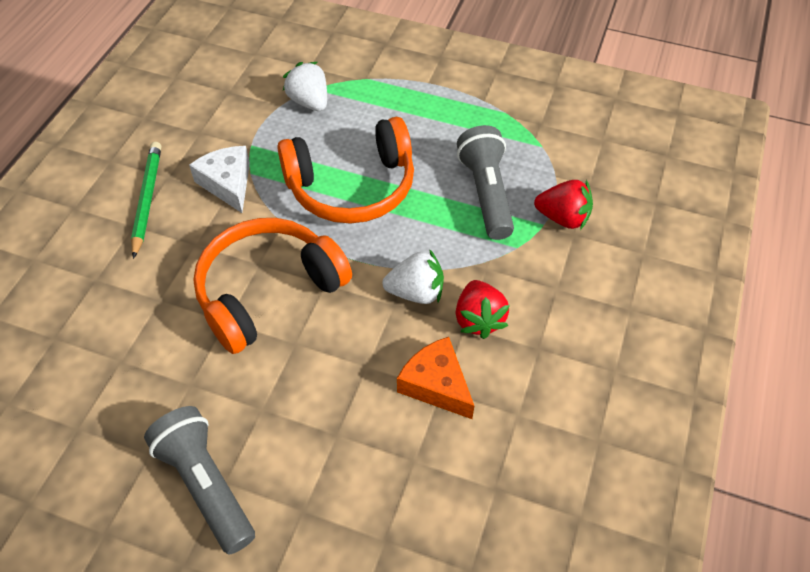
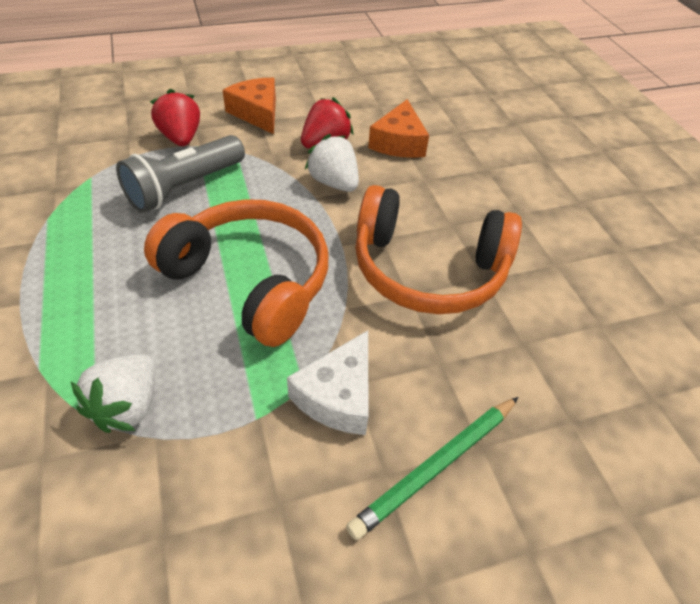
camera: 130 degrees left, 5 degrees down
grey flashlight [144,406,255,555] -> none
none -> orange cheese [223,78,276,134]

